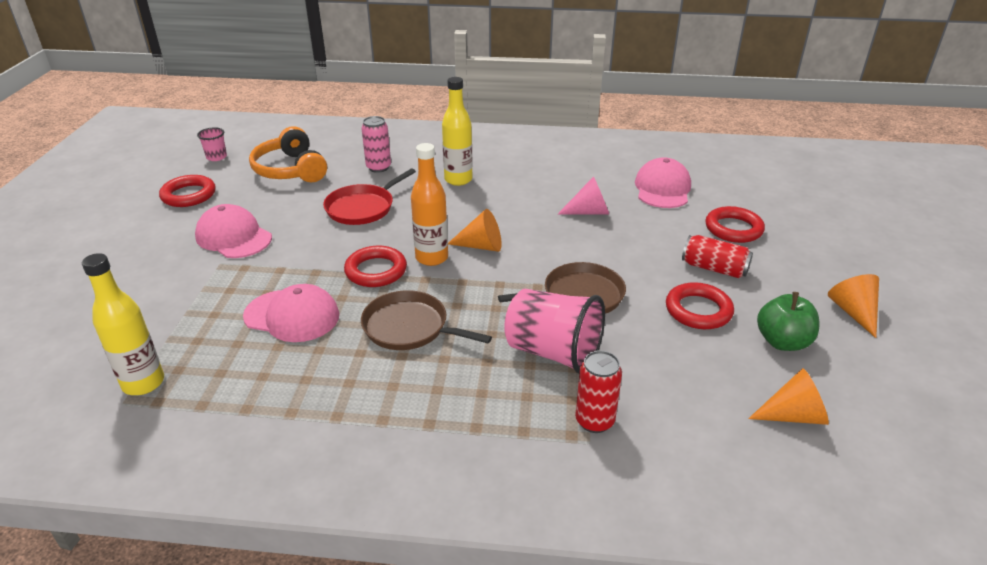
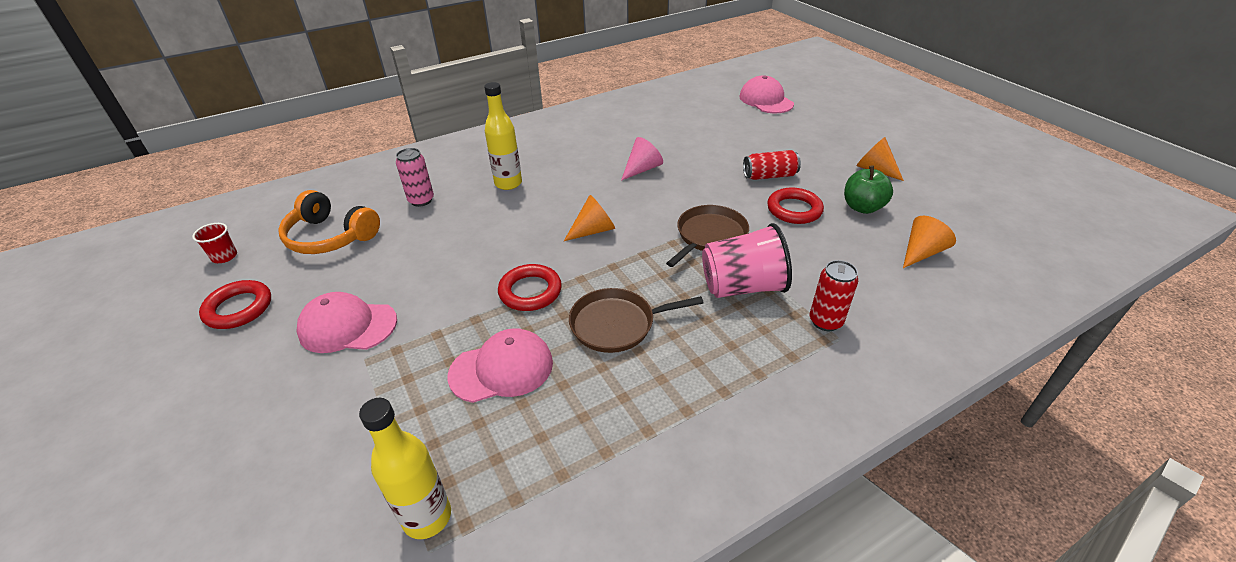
camera: 35 degrees left, 5 degrees up
pink cup [197,127,227,161] -> red cup [192,223,237,263]
red pan [323,168,416,225] -> none
orange bottle [411,143,448,266] -> none
pink cap [635,157,691,208] -> pink cap moved to [739,76,794,113]
red ring [705,206,765,243] -> none

